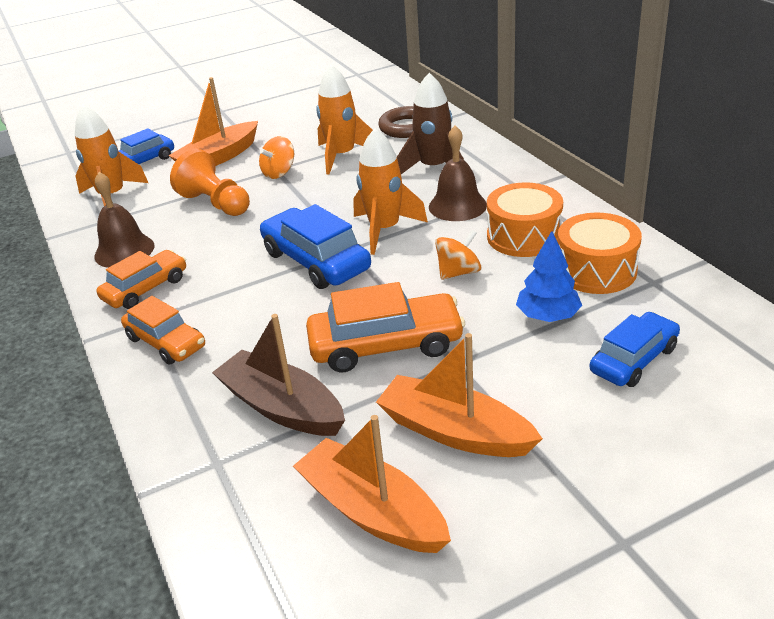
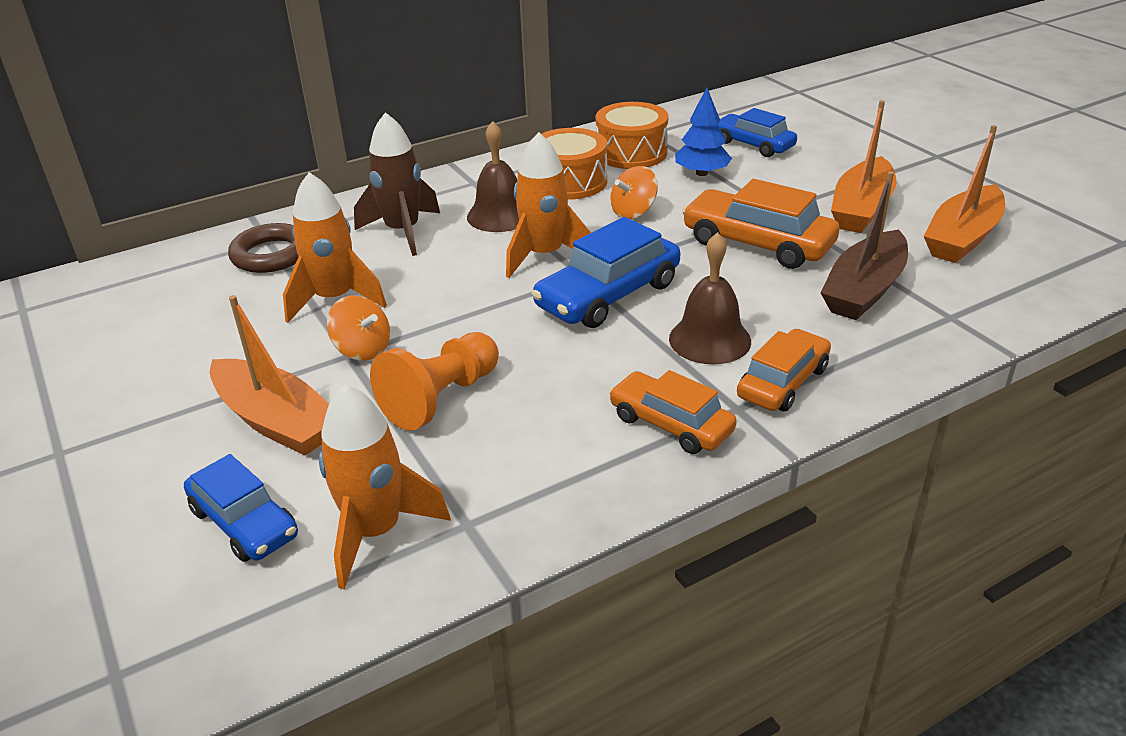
camera: 95 degrees left, 0 degrees up
brown bell [94,172,155,268] -> brown bell moved to [669,232,751,364]
orange car [306,282,465,372] -> orange car turned 45 degrees counterclockwise [682,179,839,269]
orange spinning top [435,230,481,280] -> orange spinning top turned 90 degrees counterclockwise [610,166,658,219]

